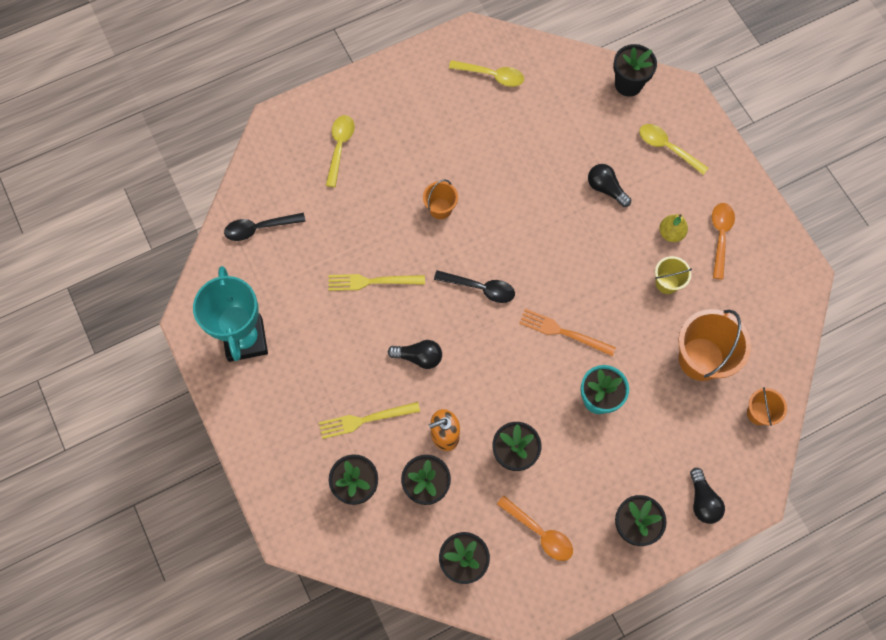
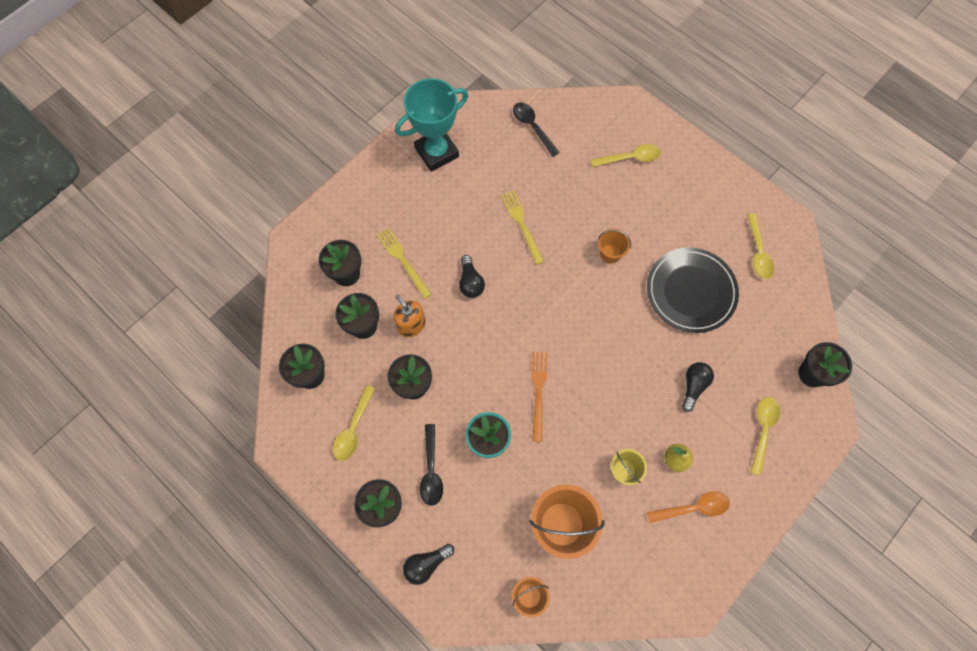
camera: 70 degrees right, 0 degrees up
black spoon [434,270,515,303] -> black spoon moved to [420,424,443,506]
orange spoon [497,495,573,561] -> yellow spoon [333,385,375,461]
none -> black plate [647,247,739,333]

